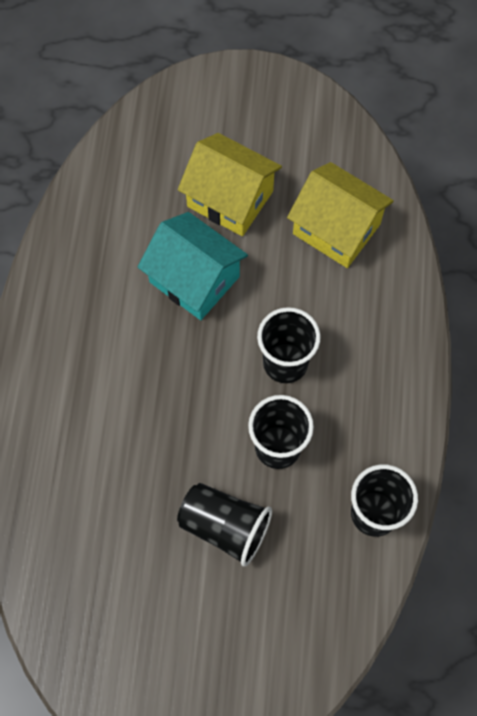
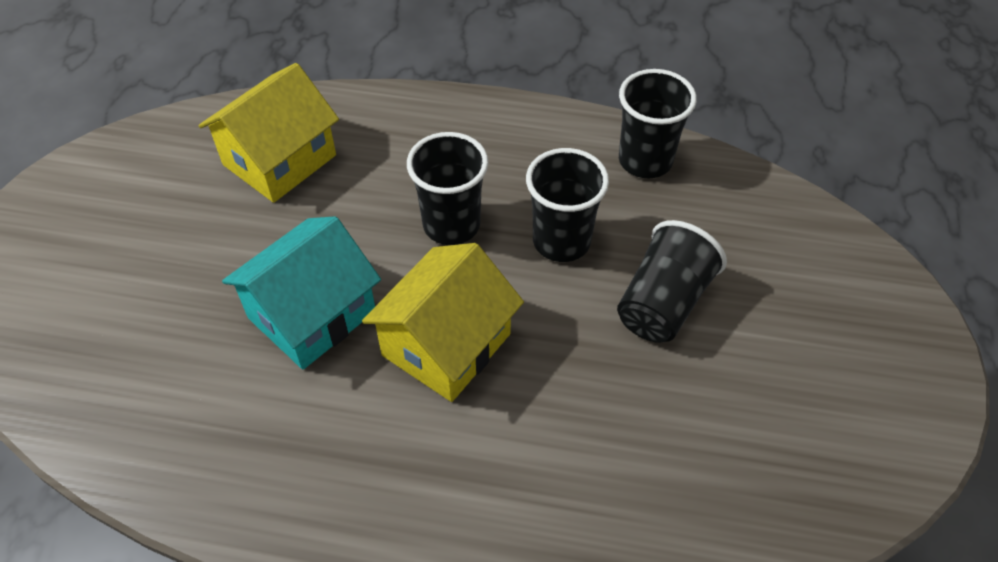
camera: 85 degrees left, 15 degrees down
yellow house [178,133,282,236] -> yellow house moved to [362,243,524,402]

